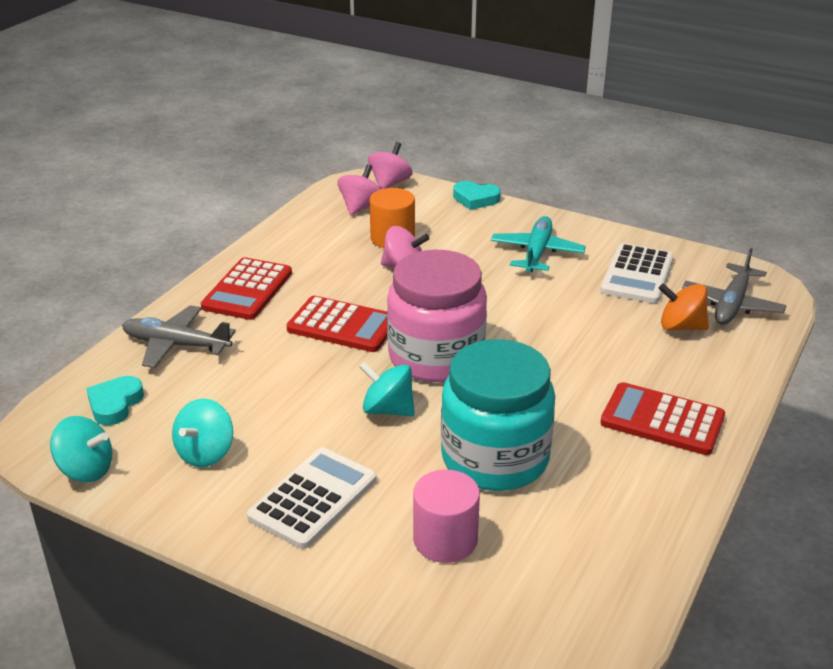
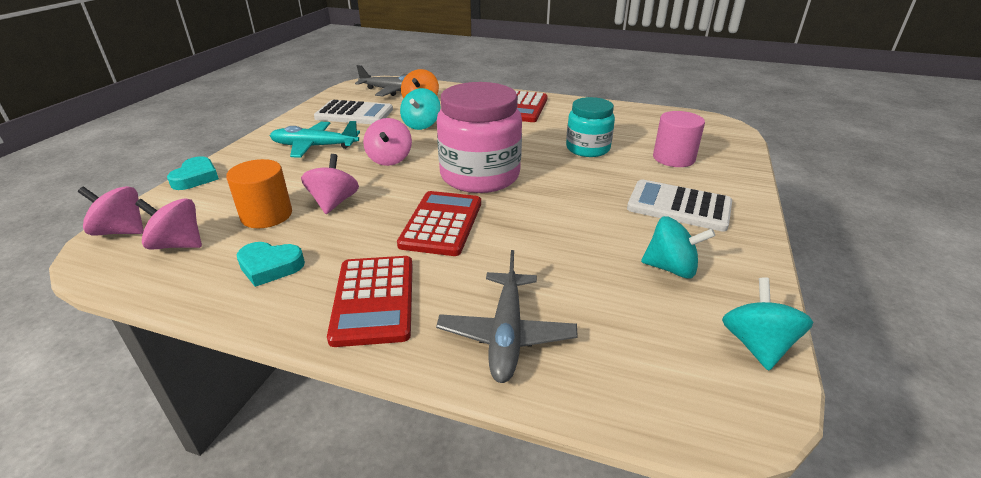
camera: 100 degrees left, 0 degrees up
turquoise heart [86,376,144,425] -> turquoise heart moved to [237,242,305,287]
red calculator [201,257,292,320] -> red calculator turned 75 degrees clockwise [327,256,413,347]
turquoise spinning top [359,361,415,416] -> turquoise spinning top moved to [400,88,441,130]
turquoise jar [441,339,555,491] -> turquoise jar [566,97,615,157], size x0.61
none -> pink spinning top [363,118,412,166]

